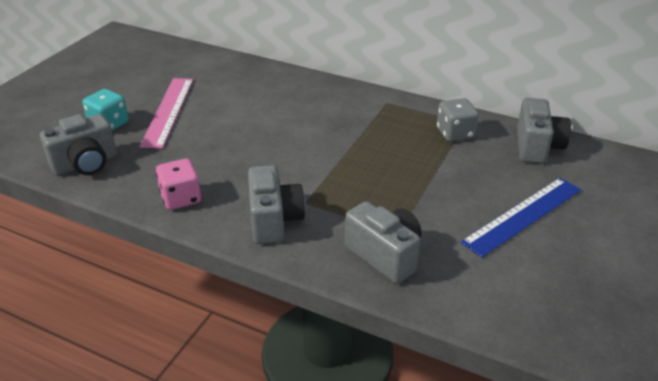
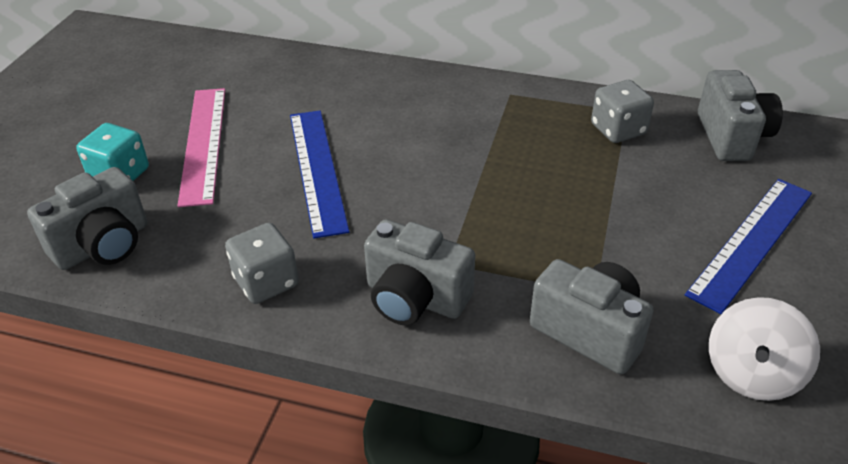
camera: 10 degrees left, 5 degrees up
pink dice [156,159,201,210] -> grey dice [225,223,299,304]
grey camera [248,165,305,244] -> grey camera turned 135 degrees clockwise [364,219,475,326]
none -> blue ruler [290,111,349,239]
none -> white spinning top [709,297,820,401]

